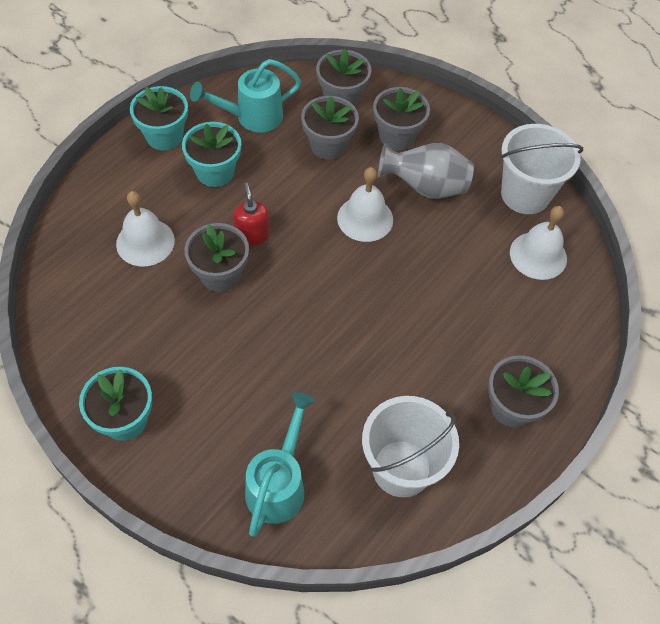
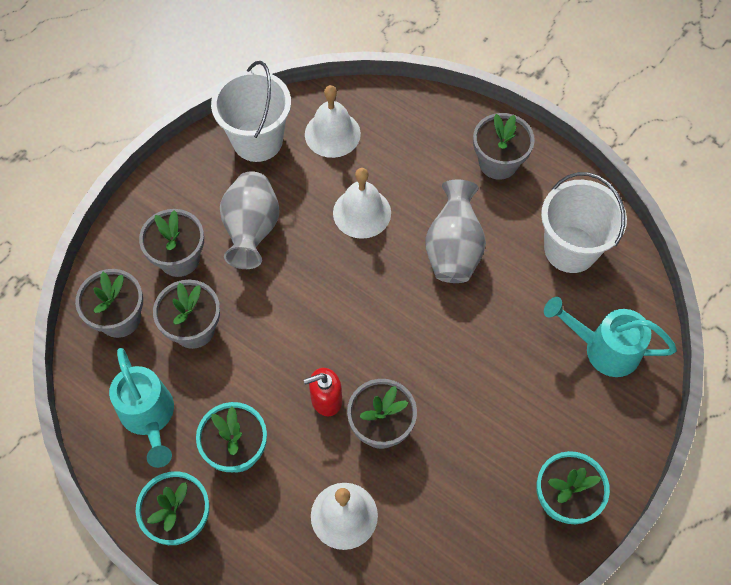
camera: 90 degrees left, 5 degrees up
white bell [337,167,393,242] -> white bell moved to [333,168,391,239]
none -> grey vase [425,180,486,283]

